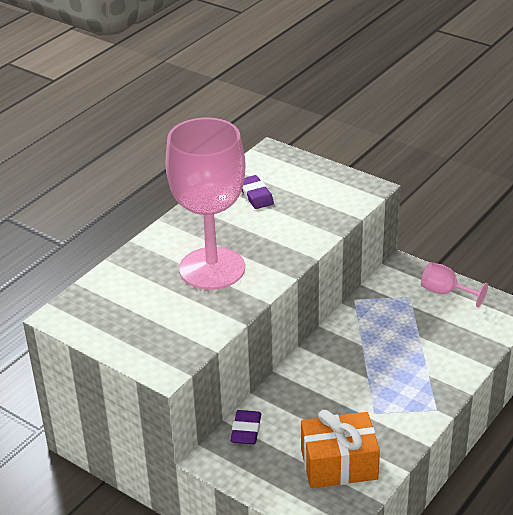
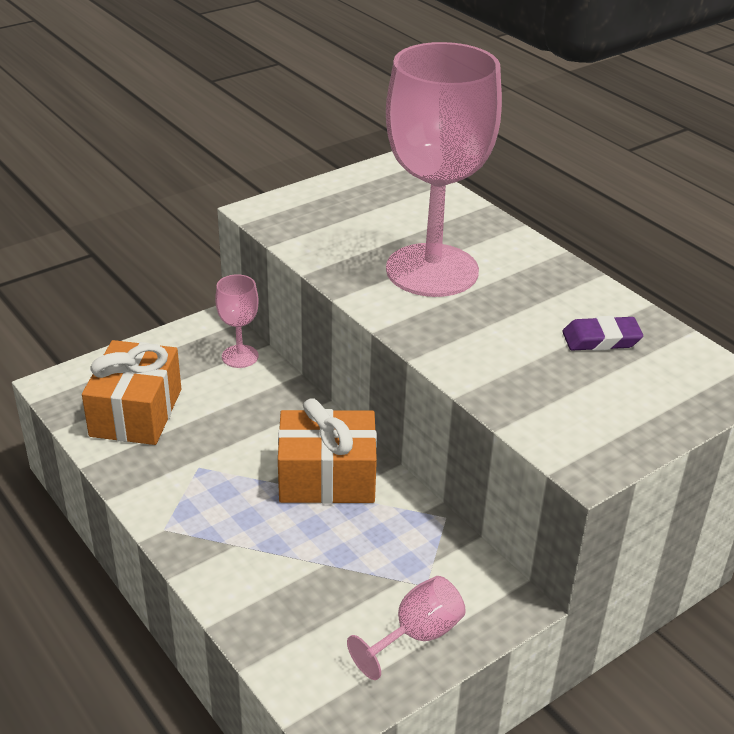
camera: 105 degrees right, 0 degrees up
purple eraser [230,410,261,444] -> pink goblet [215,274,259,368]
none -> orange gift [278,398,377,504]

